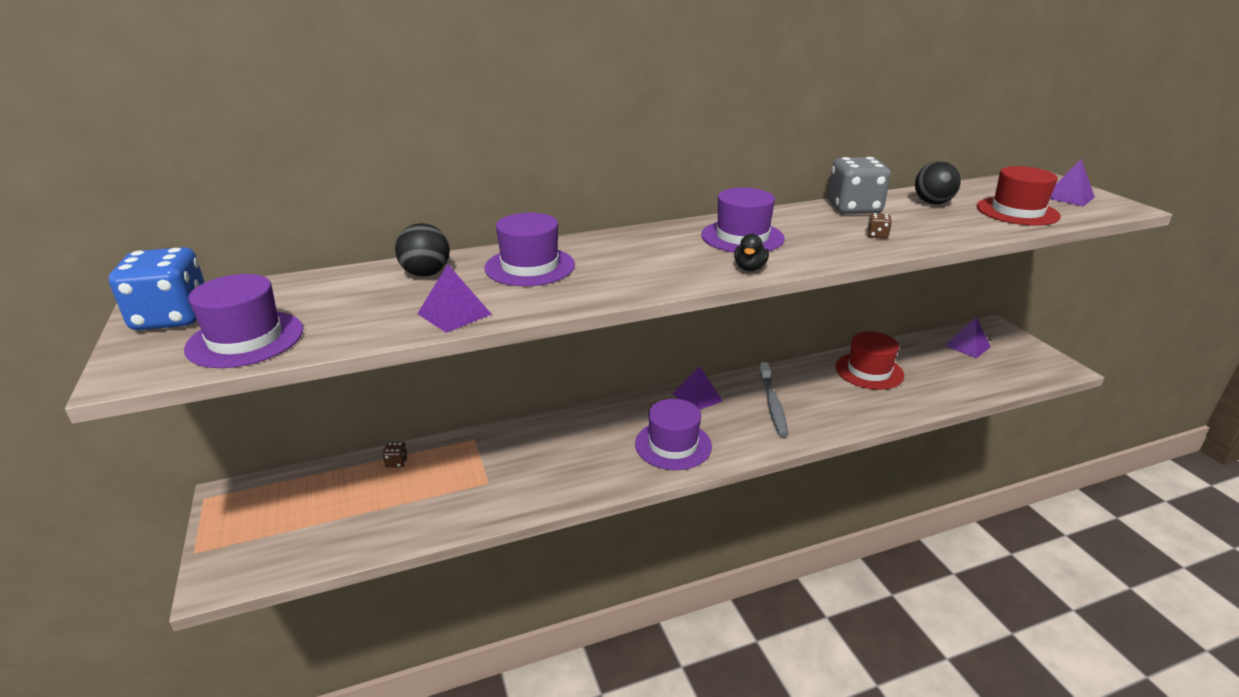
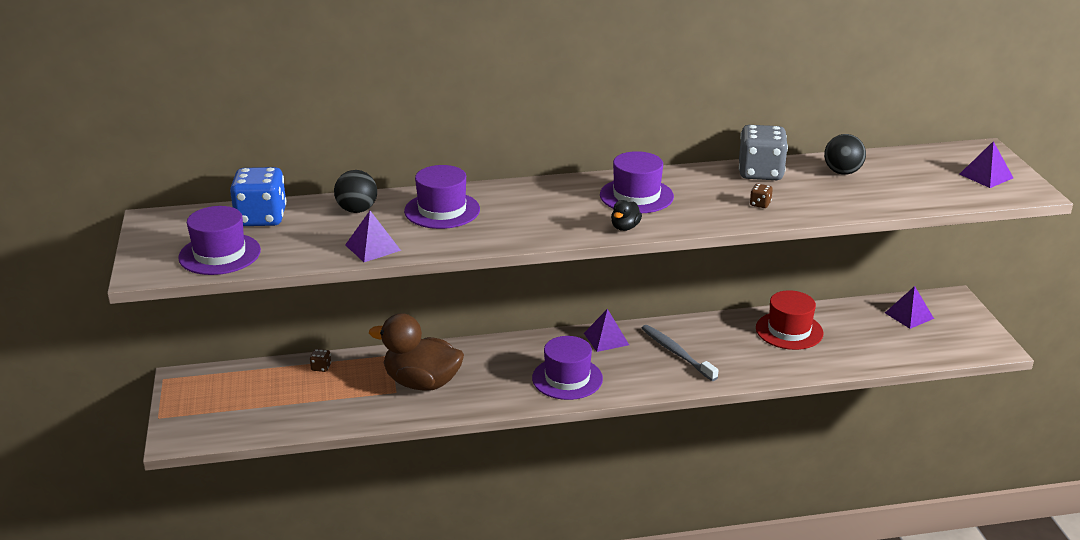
camera: 10 degrees right, 0 degrees up
blue dice [109,247,205,330] -> blue dice moved to [230,167,287,226]
grey toothbrush [760,362,788,437] -> grey toothbrush turned 135 degrees clockwise [641,325,718,381]
red hat [976,166,1061,226] -> none
none -> brown duck [369,313,464,391]

